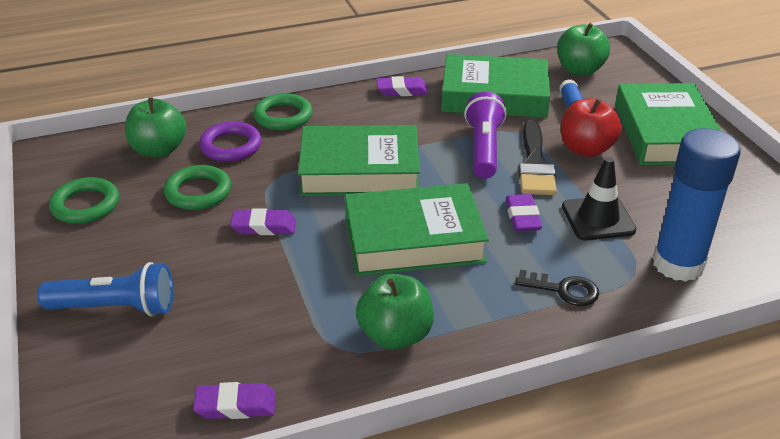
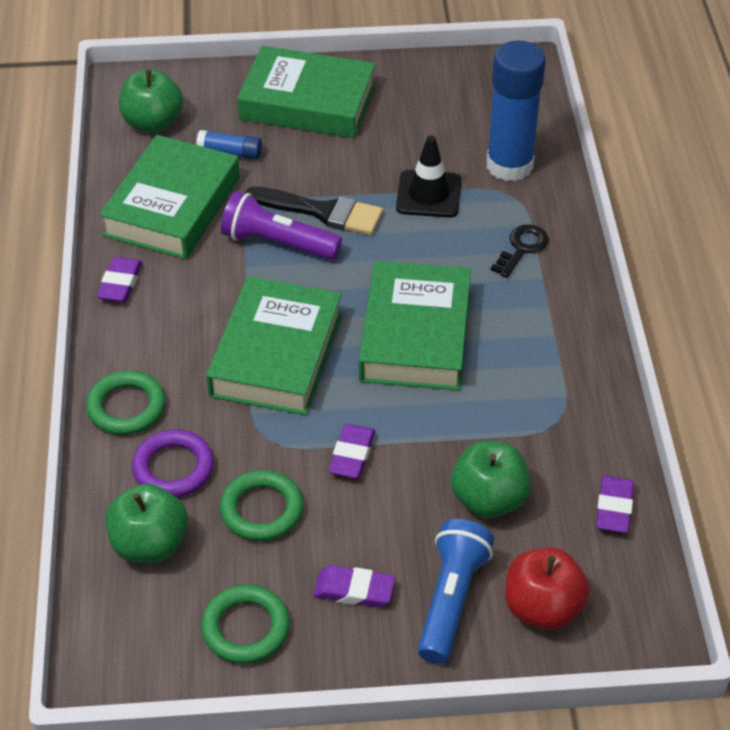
camera: 75 degrees left, 10 degrees up
green apple [356,274,434,350] -> green apple moved to [451,441,531,518]
purple eraser [506,194,542,231] -> purple eraser moved to [313,565,395,607]
red apple [561,98,622,157] -> red apple moved to [505,547,590,630]

